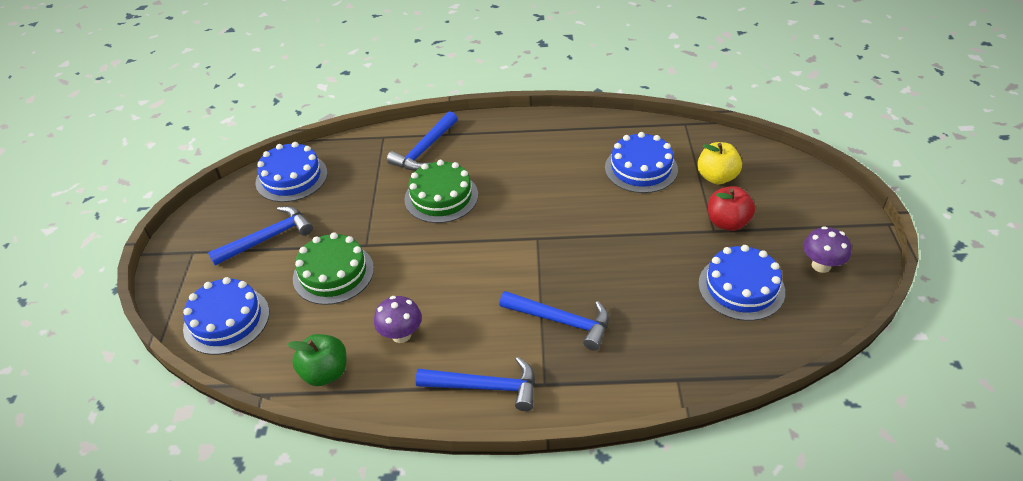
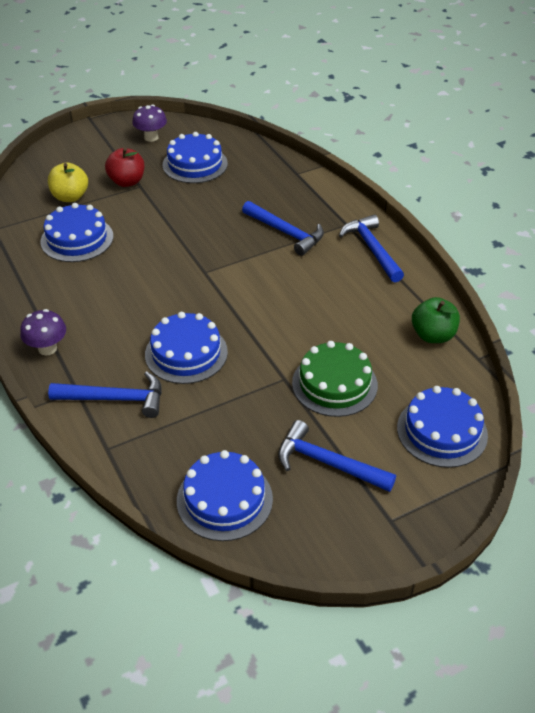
camera: 120 degrees left, 0 degrees up
purple mushroom [374,296,422,343] -> purple mushroom moved to [20,309,66,355]
green cake [404,160,478,223] -> blue cake [145,312,228,384]
blue hammer [499,291,609,351] -> blue hammer turned 135 degrees clockwise [242,201,324,256]

